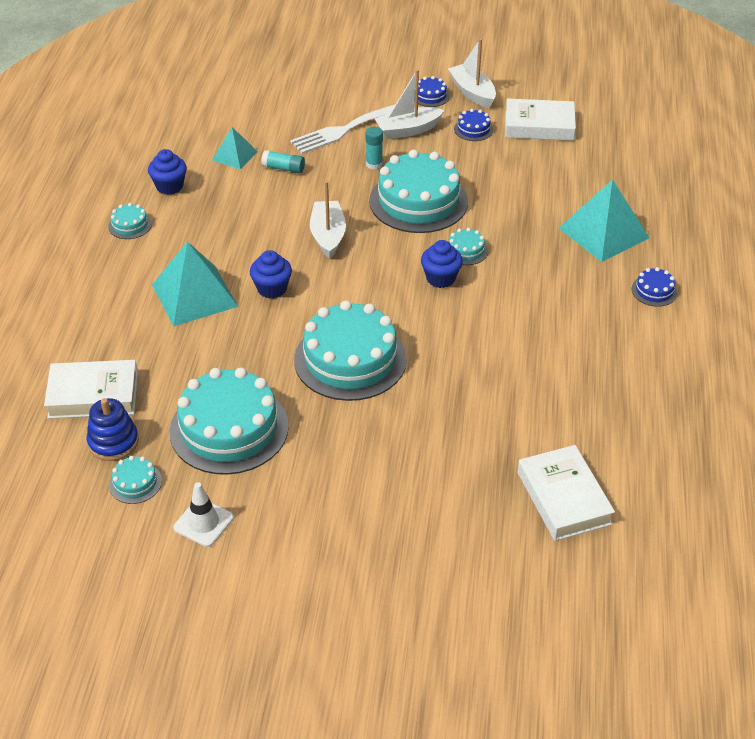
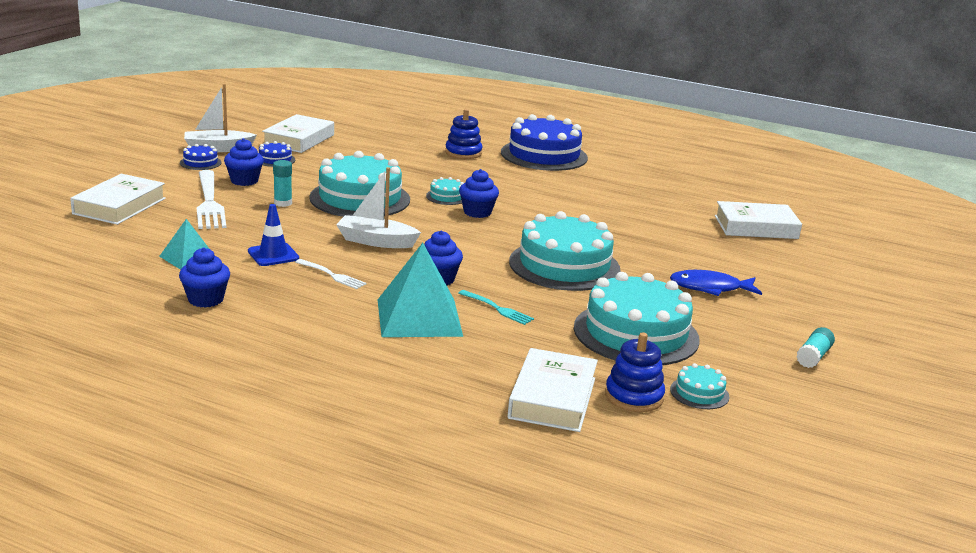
camera: 75 degrees left, 20 degrees down
turquoise cake [108,203,152,239] -> none
white traffic cone [173,482,233,547] -> none
turquoise glue stick [261,150,305,174] -> turquoise glue stick moved to [796,327,835,368]
white boat [375,70,444,139] -> blue cupcake [224,138,264,186]
turquoise pyramid [559,179,649,262] -> blue stacking toy [445,109,483,159]
blue cake [632,267,678,307] -> blue cake [501,114,588,171], size x2.34
none -> white book [70,174,166,225]
none -> blue traffic cone [248,204,299,266]
none -> white fork [295,259,367,289]
none -> turquoise fork [458,290,534,325]
none -> blue fish [670,270,762,296]

